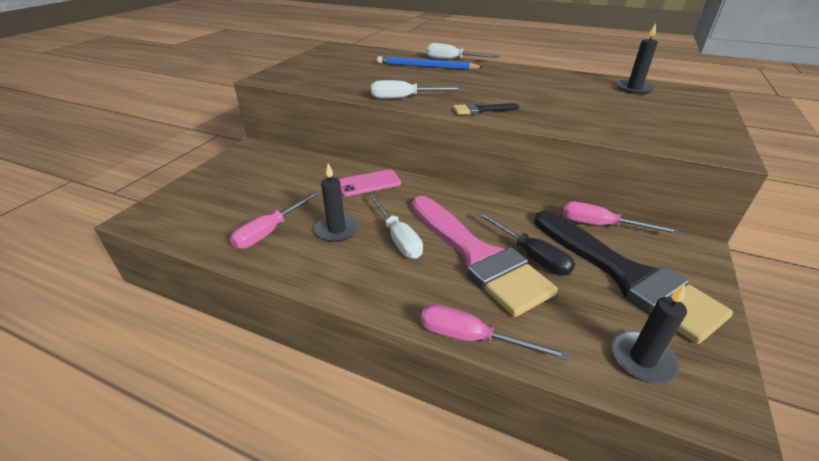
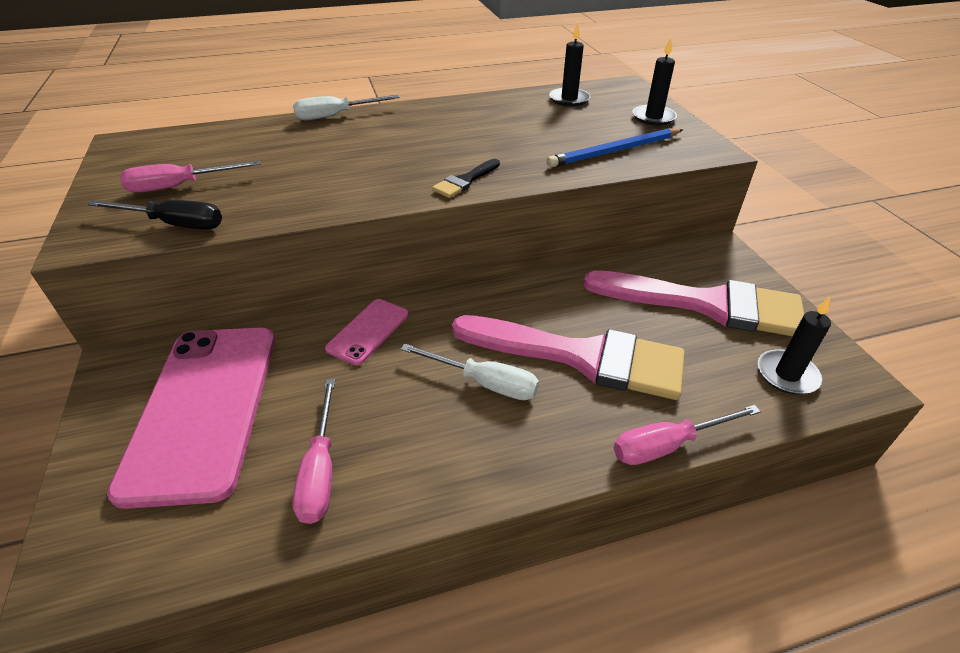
camera: 40 degrees left, 5 degrees up
black candle [314,164,359,242] -> black candle moved to [632,38,677,126]
white screwdriver [371,80,463,99] -> none
blue pencil [377,56,483,70] -> blue pencil moved to [547,128,683,168]
black screwdriver [478,212,575,276] -> black screwdriver moved to [87,200,222,229]
black brush [534,211,733,344] -> pink brush [583,270,804,336]
pink screwdriver [562,201,680,234] -> pink screwdriver moved to [120,160,260,193]
none -> pink phone [107,328,275,509]

